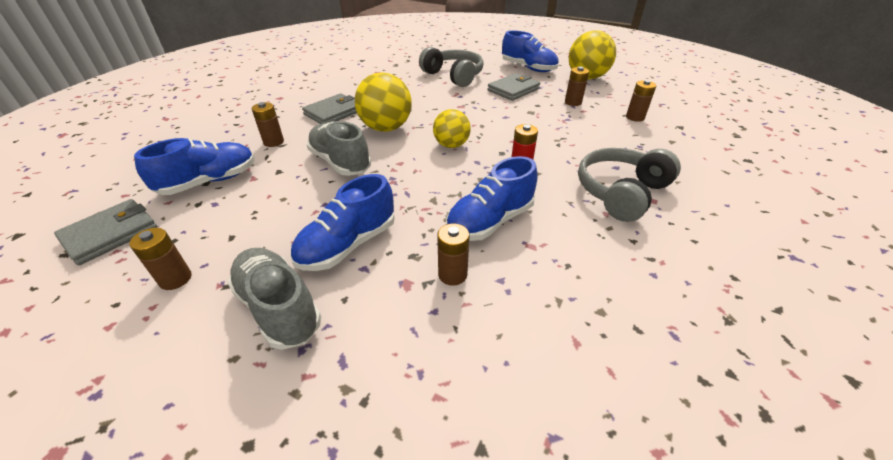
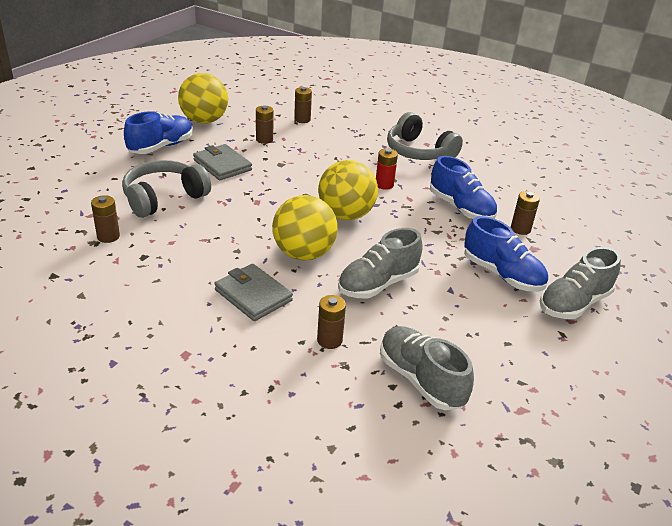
camera: 90 degrees left, 5 degrees down
grey wallet [54,199,157,265] -> none
brown battery [129,228,192,290] -> brown battery moved to [91,195,120,243]
blue shoe [134,138,255,195] -> grey shoe [380,326,474,410]
yellow ball [433,109,471,148] -> yellow ball [318,160,378,220], size x1.57

